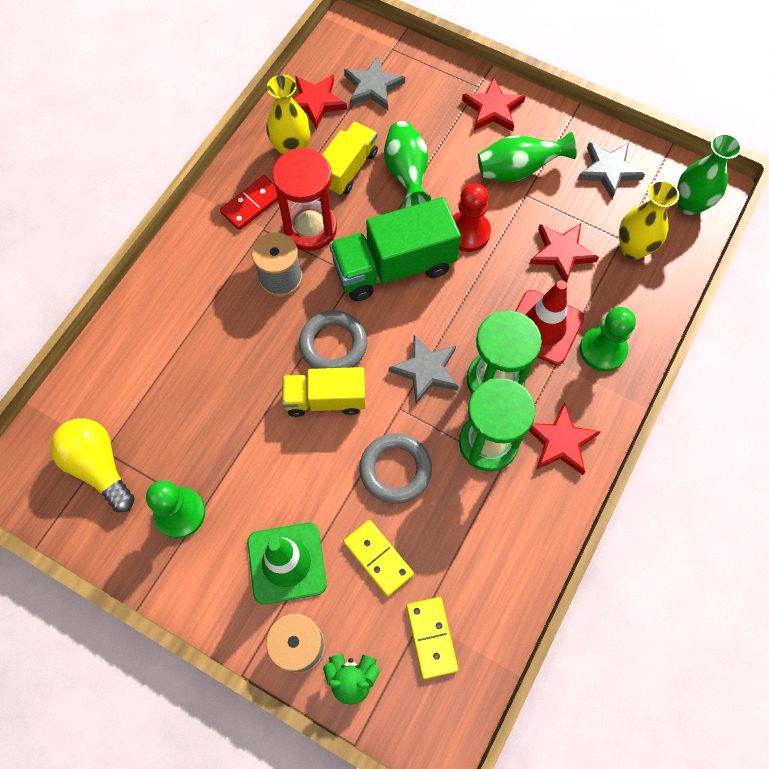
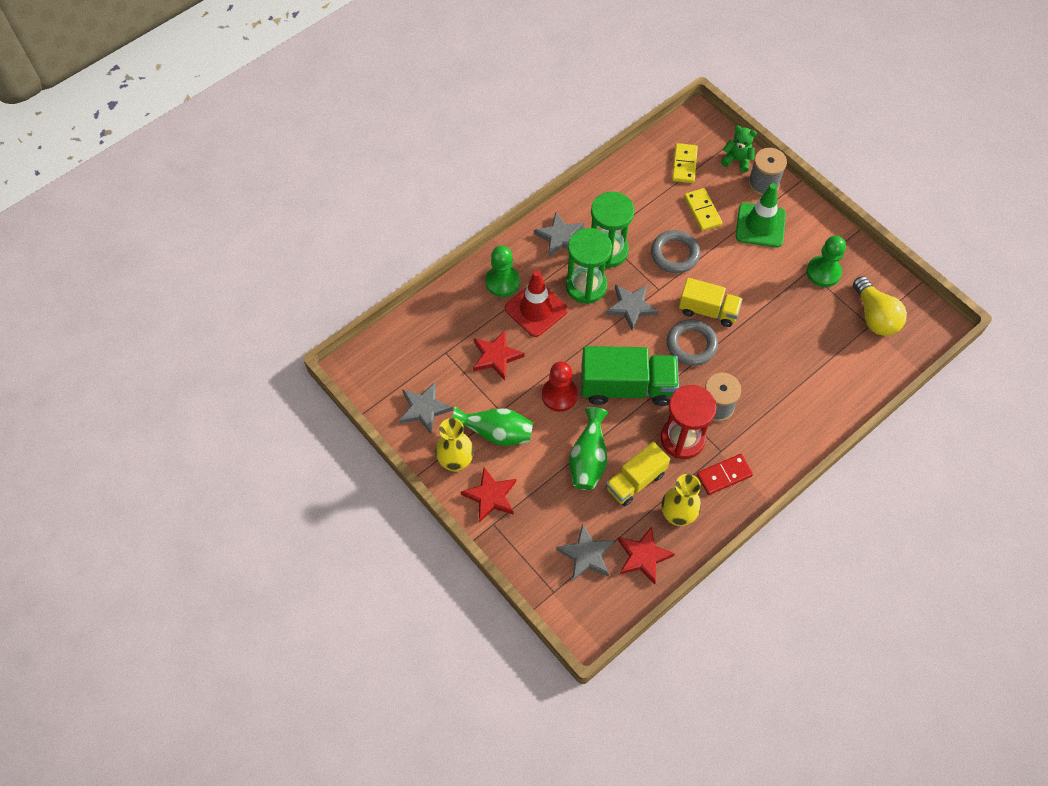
camera: 160 degrees left, 5 degrees down
red star [529,402,600,475] -> grey star [534,212,584,257]
yellow vase [619,180,679,260] -> yellow vase moved to [435,418,474,472]
green vase [677,133,742,215] -> none

